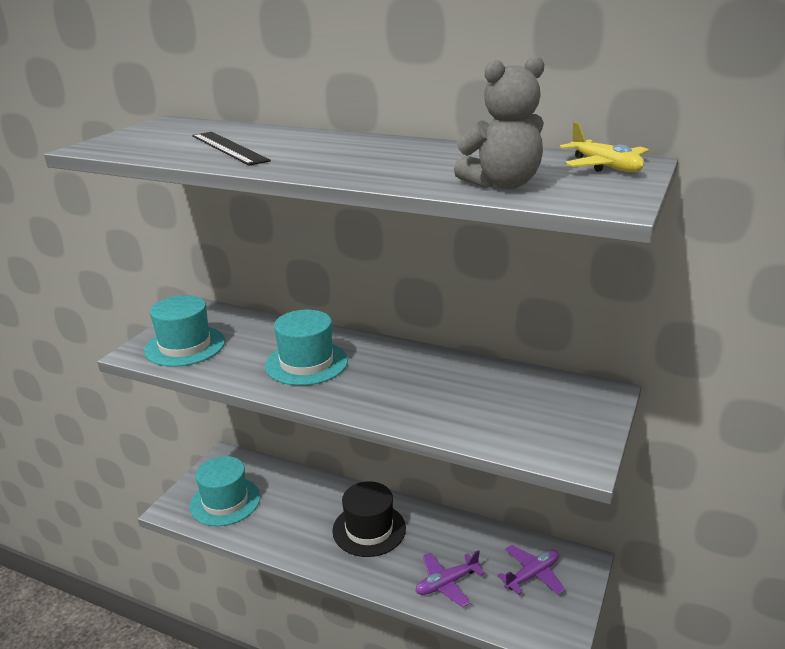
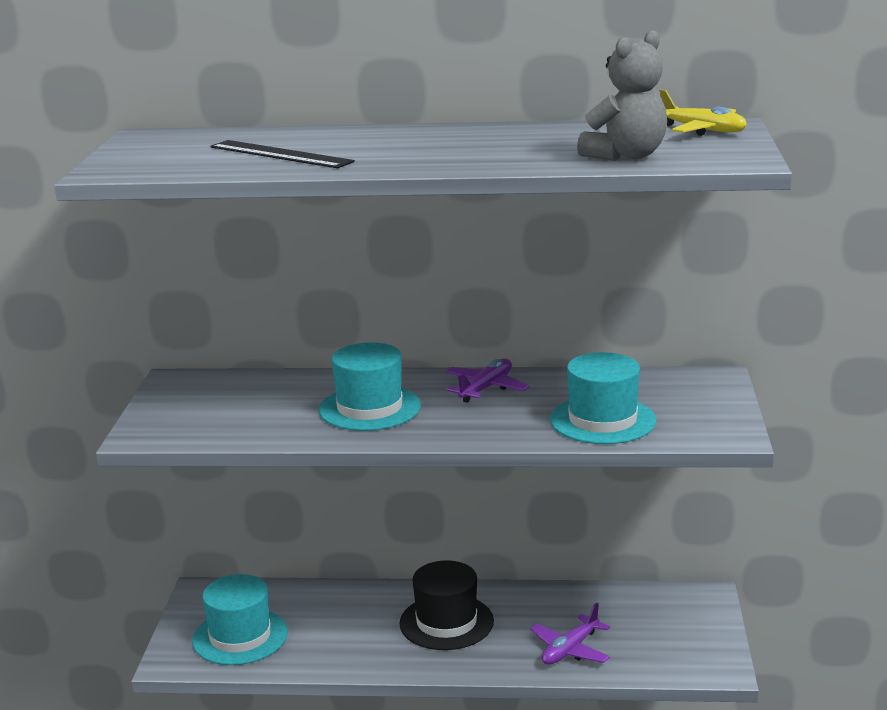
camera: 20 degrees left, 5 degrees down
turquoise hat [144,295,225,367] -> turquoise hat moved to [550,352,656,444]
purple plane [497,545,565,595] -> purple plane moved to [445,359,530,403]

